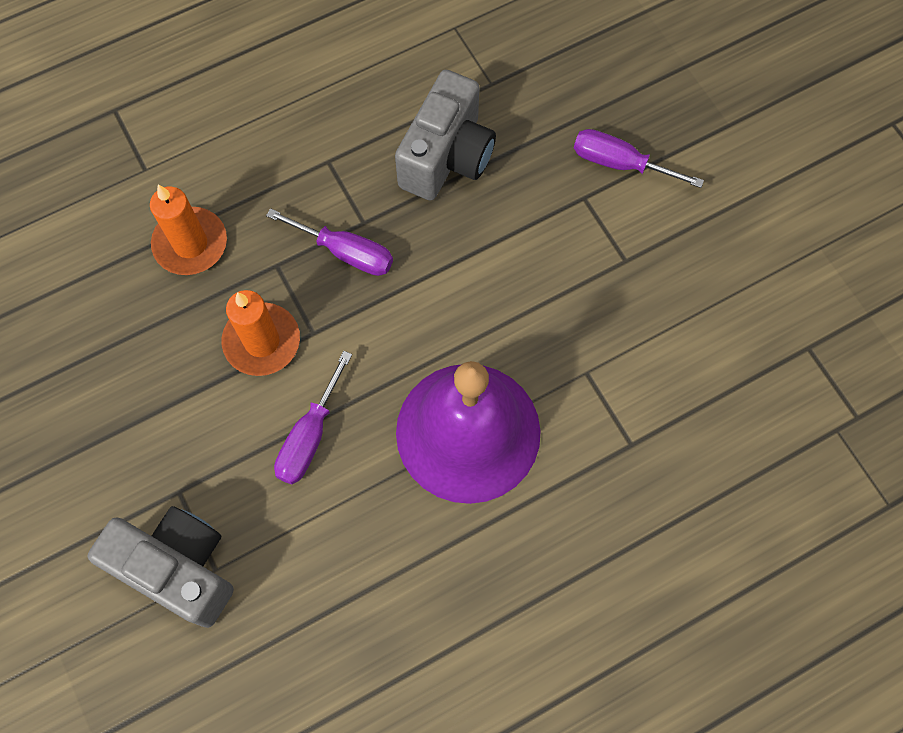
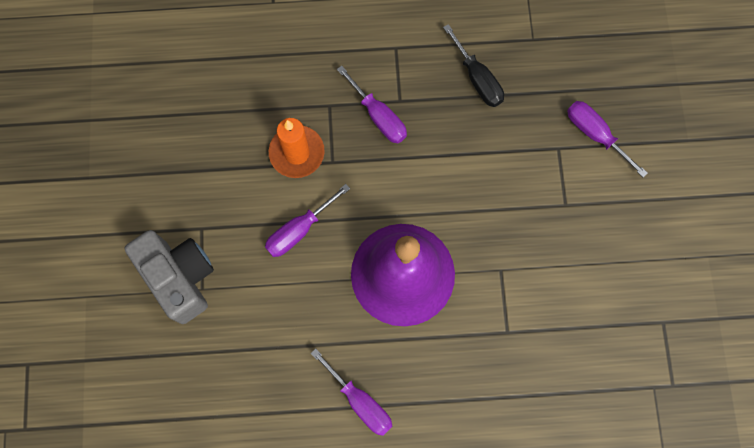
camera: 25 degrees right, 5 degrees up
orange candle [150,184,227,275] -> none
grey camera [395,70,496,200] -> black screwdriver [443,24,504,107]
none -> purple screwdriver [311,349,392,436]

